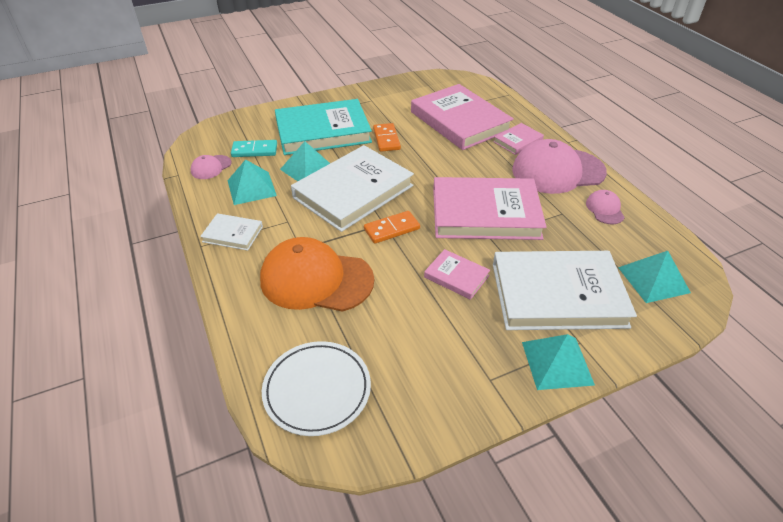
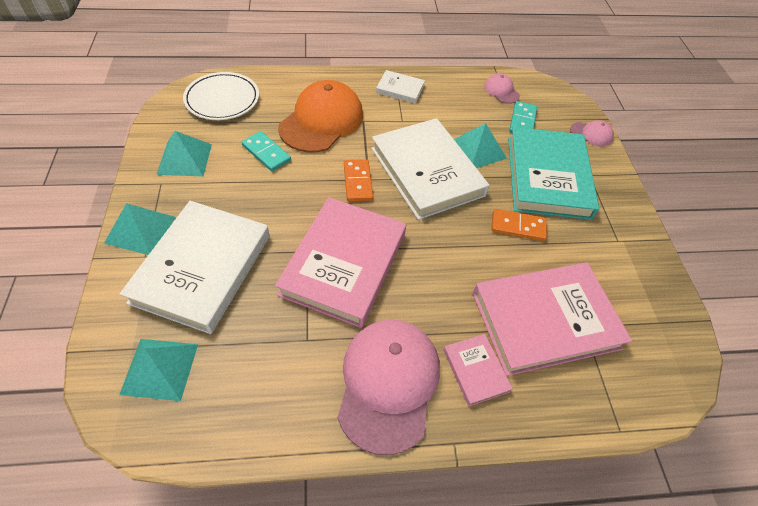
camera: 105 degrees right, 10 degrees up
white book [200,213,263,251] -> white book turned 75 degrees clockwise [376,70,425,104]
turquoise pyramid [228,159,277,205] -> turquoise pyramid moved to [156,131,212,177]
pink book [424,249,490,300] -> none
pink cap [586,190,625,224] -> pink cap moved to [570,120,614,147]
none -> turquoise domino [242,131,291,171]

